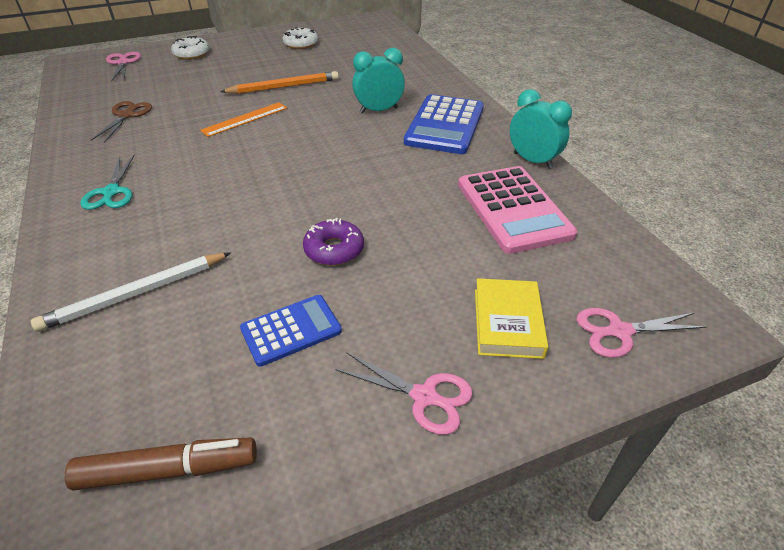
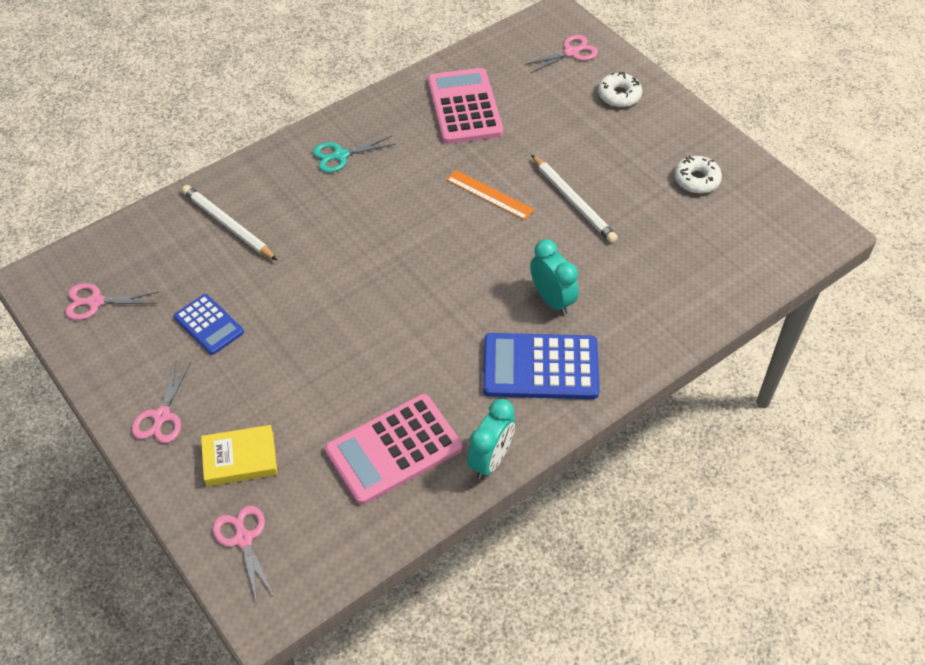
camera: 75 degrees right, 10 degrees up
brown marker [65,437,257,491] -> pink scissors [65,283,159,320]
brown scissors [91,101,152,143] -> pink calculator [428,68,503,144]
orange pencil [220,71,339,94] -> white pencil [531,154,618,243]
purple donut [303,218,364,266] -> none

